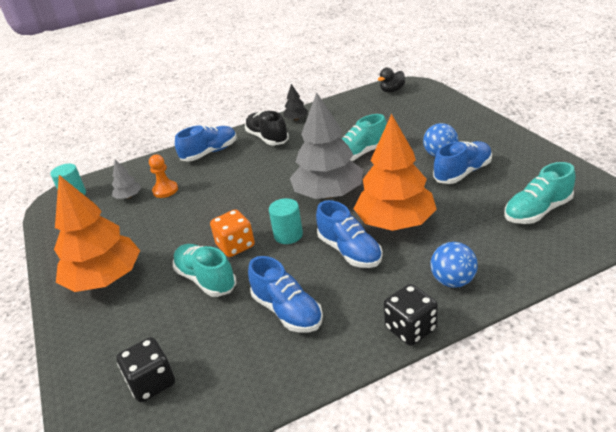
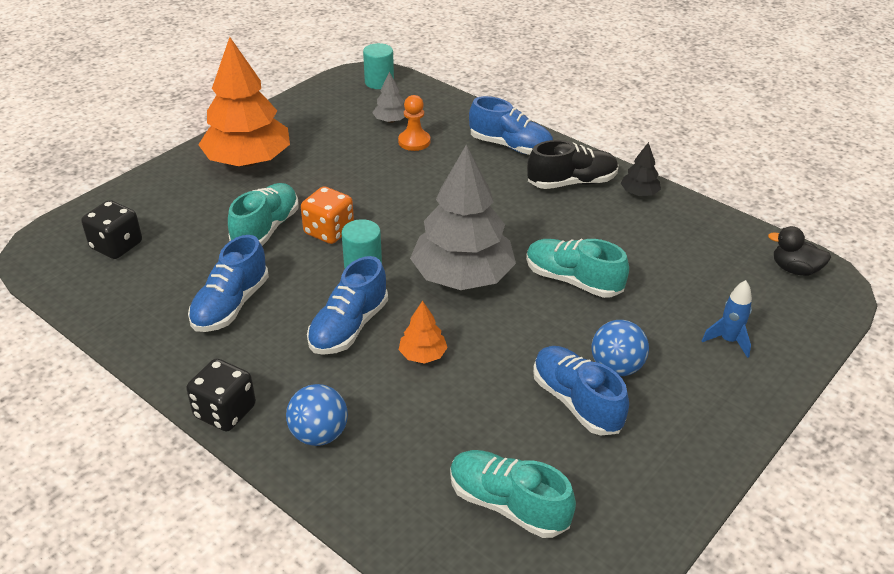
camera: 60 degrees right, 5 degrees up
black shoe [245,111,289,145] -> black shoe turned 45 degrees clockwise [527,140,618,189]
orange tree [354,114,437,231] -> orange tree [399,300,448,364], size x0.43
blue shoe [433,141,492,184] -> blue shoe turned 150 degrees counterclockwise [533,346,629,436]
none -> blue rocket [702,280,752,358]

